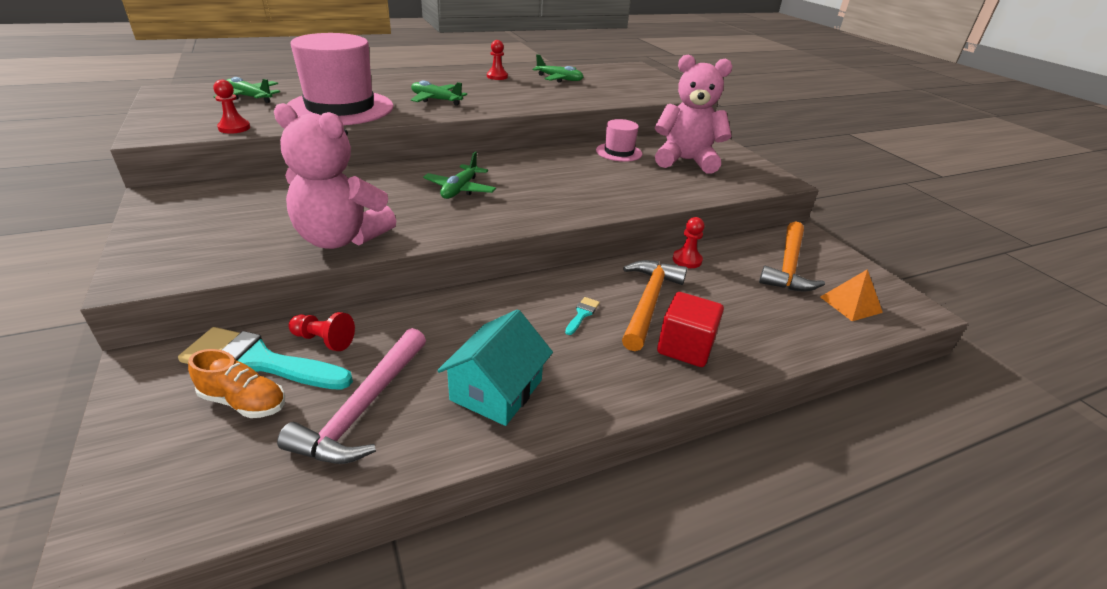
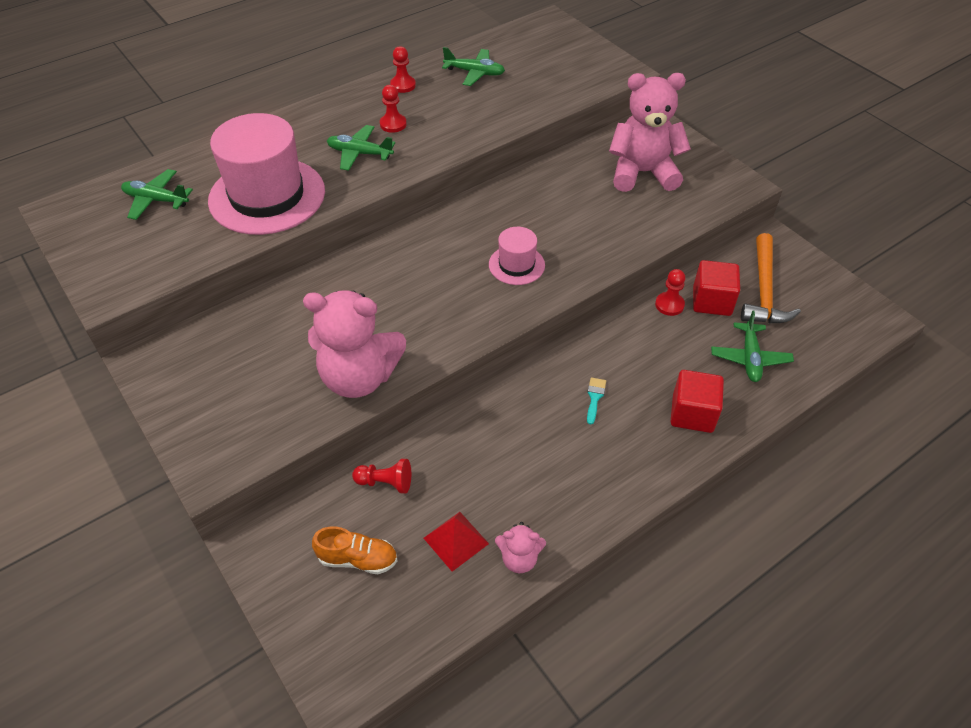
camera: 10 degrees left, 15 degrees up
turquoise brush [178,327,353,390] -> none
red pawn [213,80,250,134] -> red pawn moved to [380,85,407,133]
pink hammer [277,328,426,464] -> red pyramid [424,512,489,572]
green plane [423,152,496,199] -> green plane moved to [711,310,794,382]
turquoise house [437,309,553,426] -> none
pink hat [596,119,642,162] -> pink hat moved to [489,227,545,285]
orange hammer [622,260,687,351] -> none
orange pyramid [820,269,883,321] -> none
none -> pink teddy bear [495,522,546,573]
none -> red cube [693,260,740,316]

